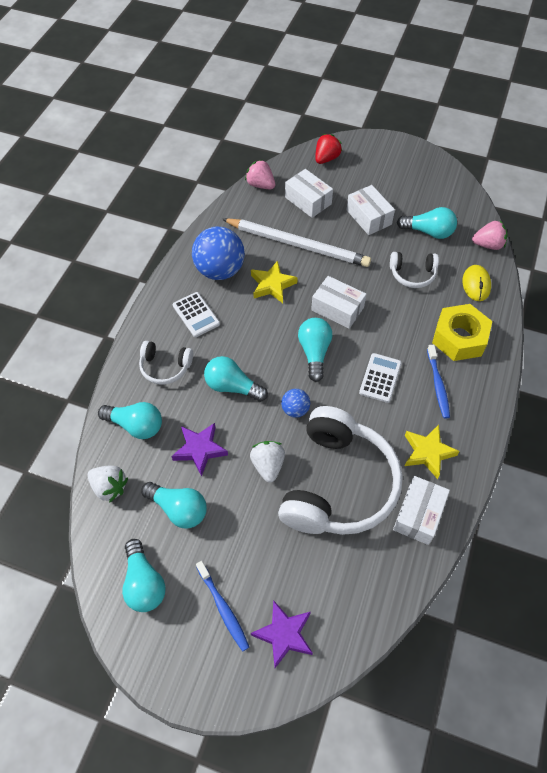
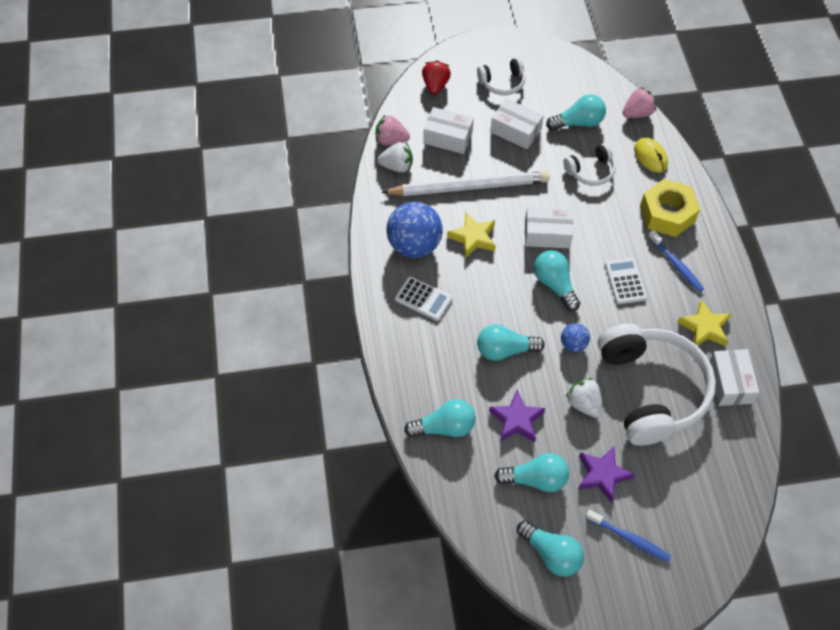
camera: 30 degrees left, 0 degrees up
white strawberry [87,465,128,503] -> white strawberry moved to [377,142,413,173]
white headphones [139,341,193,385] -> white headphones moved to [477,58,525,95]
purple star [251,600,313,668] -> purple star moved to [578,447,635,503]

